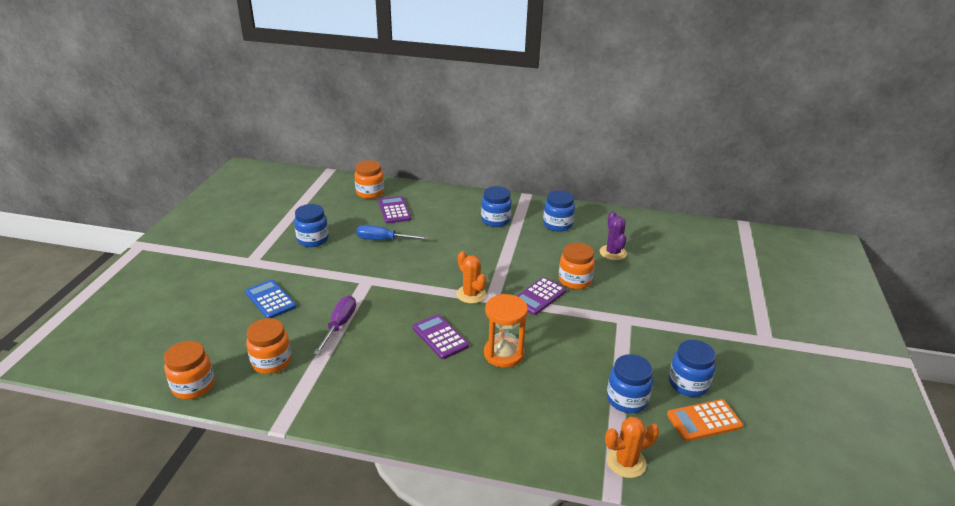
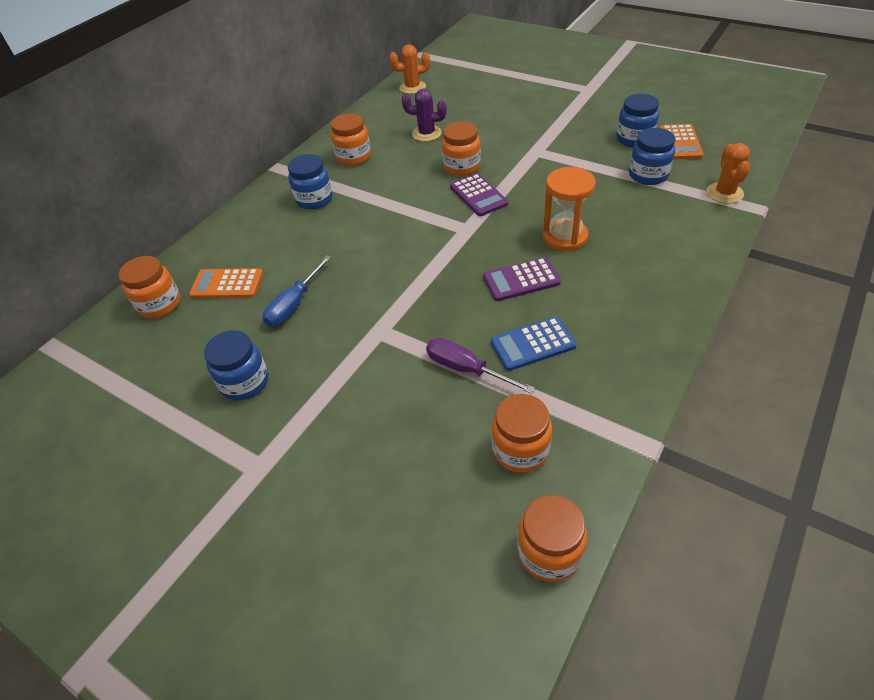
camera: 65 degrees left, 15 degrees up
blue calculator [245,279,296,318] -> blue calculator moved to [491,317,577,371]
purple calculator [379,196,411,223] -> orange calculator [189,268,263,298]
orange cactus [456,251,486,304] -> orange cactus moved to [389,45,430,94]
blue jar [543,190,575,232] -> orange jar [331,113,371,166]

